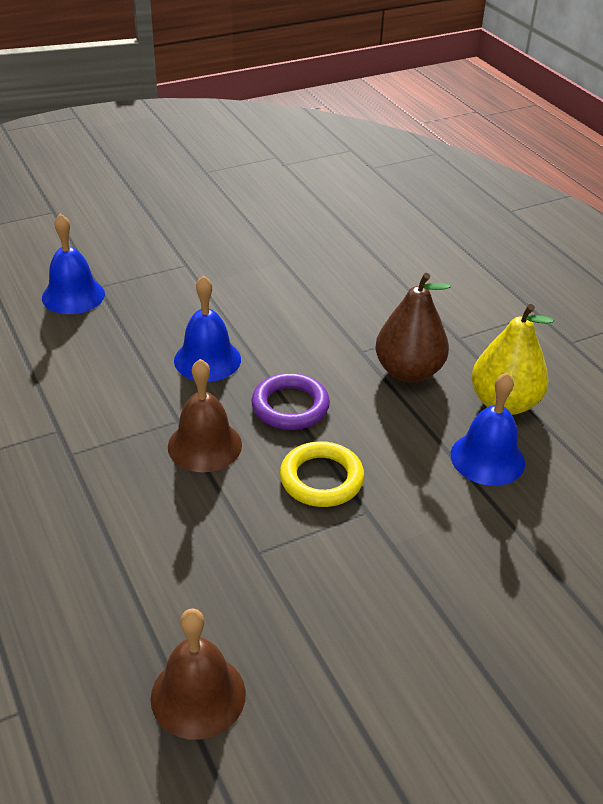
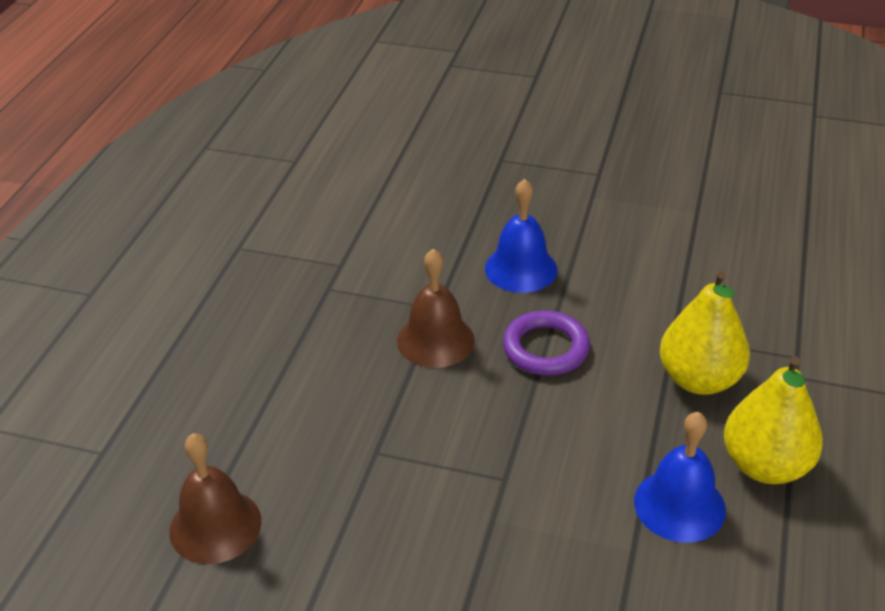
camera: 45 degrees right, 0 degrees up
blue bell [42,213,105,314] -> none
yellow ring [280,441,365,507] -> none
brown pear [375,273,451,383] -> yellow pear [660,271,750,395]

